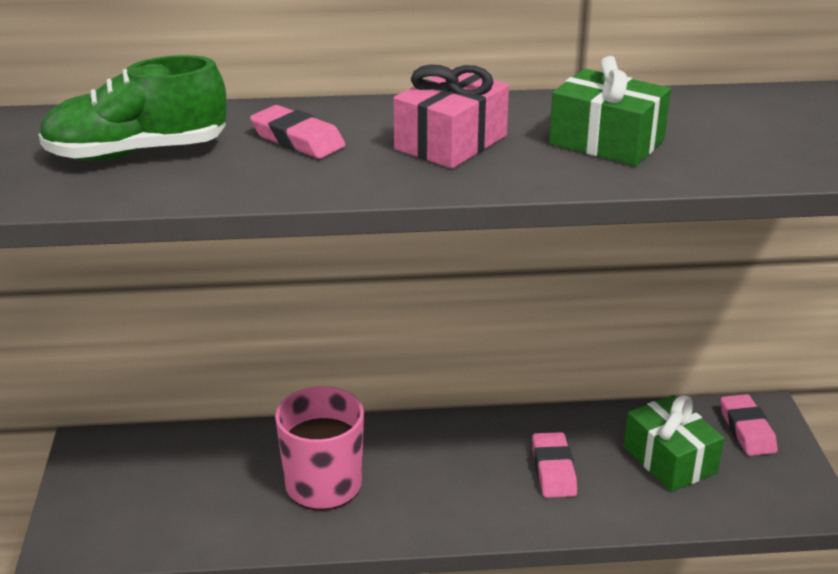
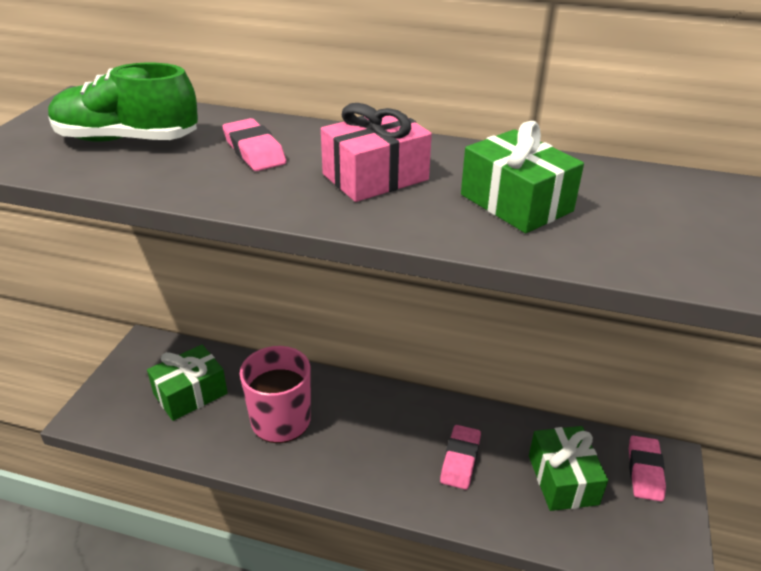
camera: 20 degrees right, 5 degrees up
none -> green gift [147,345,228,421]

